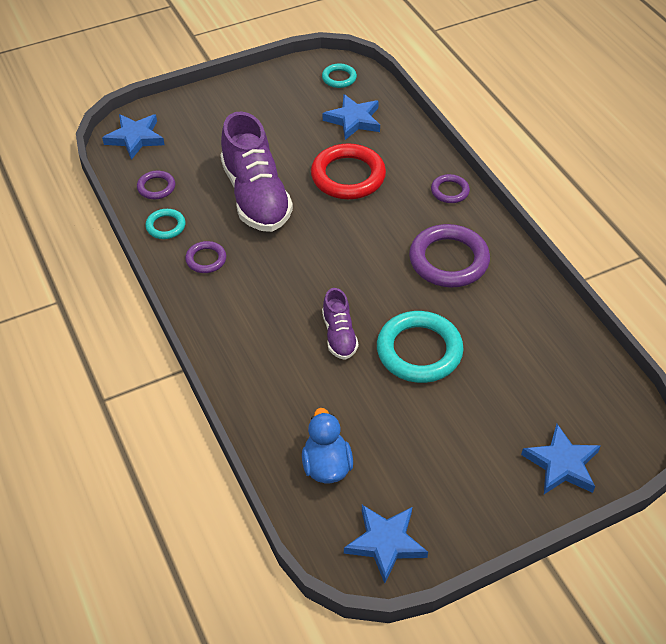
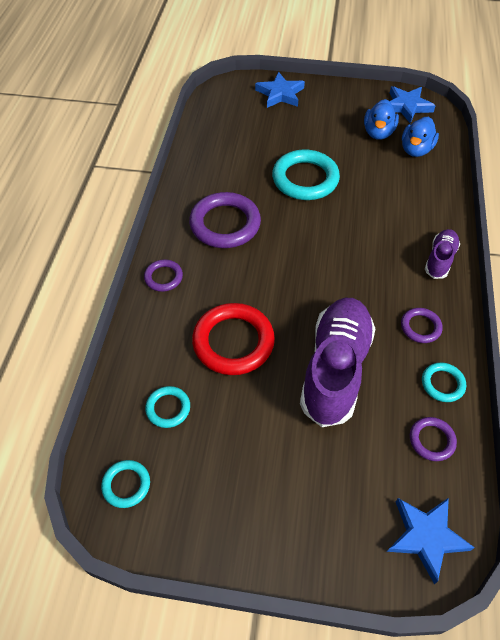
camera: 145 degrees left, 5 degrees up
purple shoe [322,288,358,360] -> purple shoe moved to [425,229,460,279]
blue star [323,94,380,140] -> turquoise ring [145,386,190,428]
none -> blue duck [364,99,399,140]

